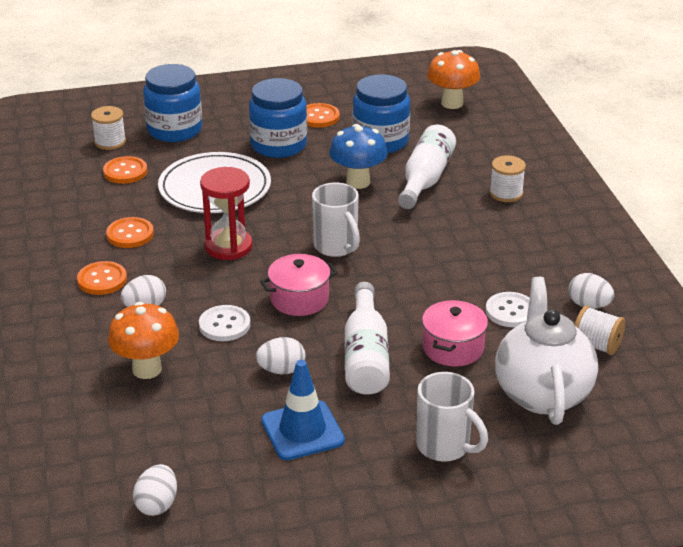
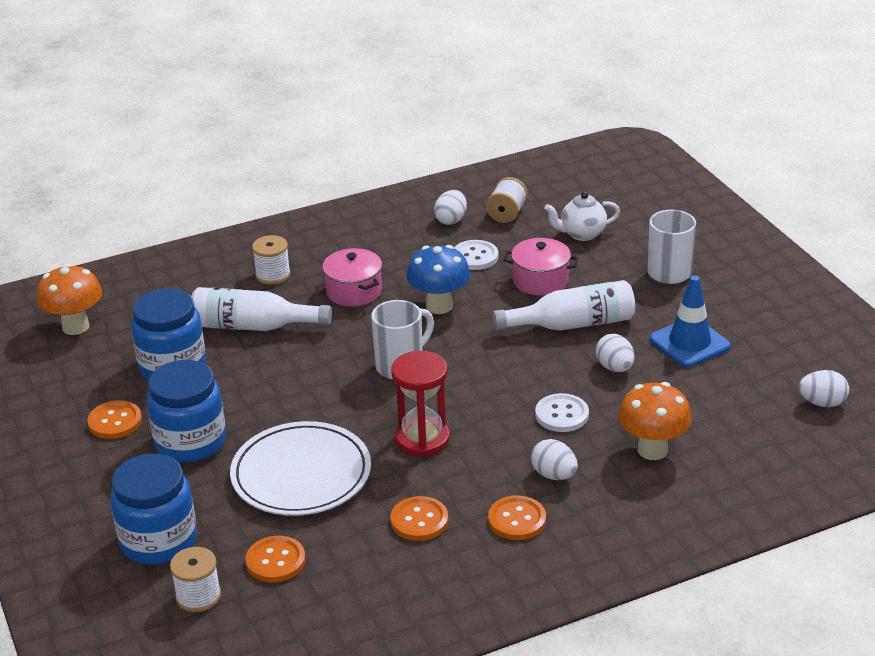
camera: 100 degrees left, 0 degrees up
pink pot [260,254,338,316] -> pink pot moved to [322,248,382,307]
blue mushroom [329,124,388,189] -> blue mushroom moved to [406,245,470,314]
white teapot [495,277,598,425] -> white teapot [544,192,620,241], size x0.55

